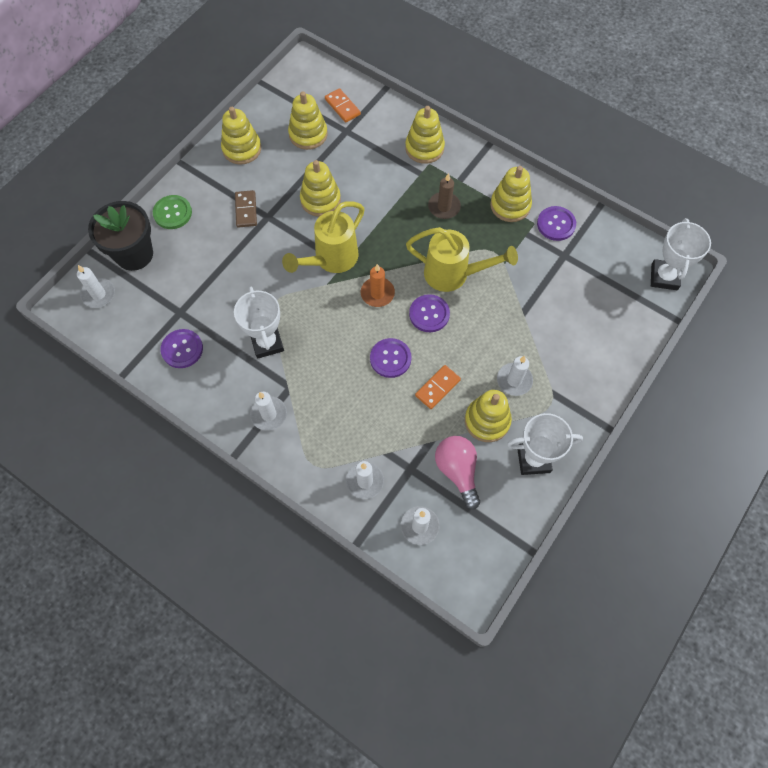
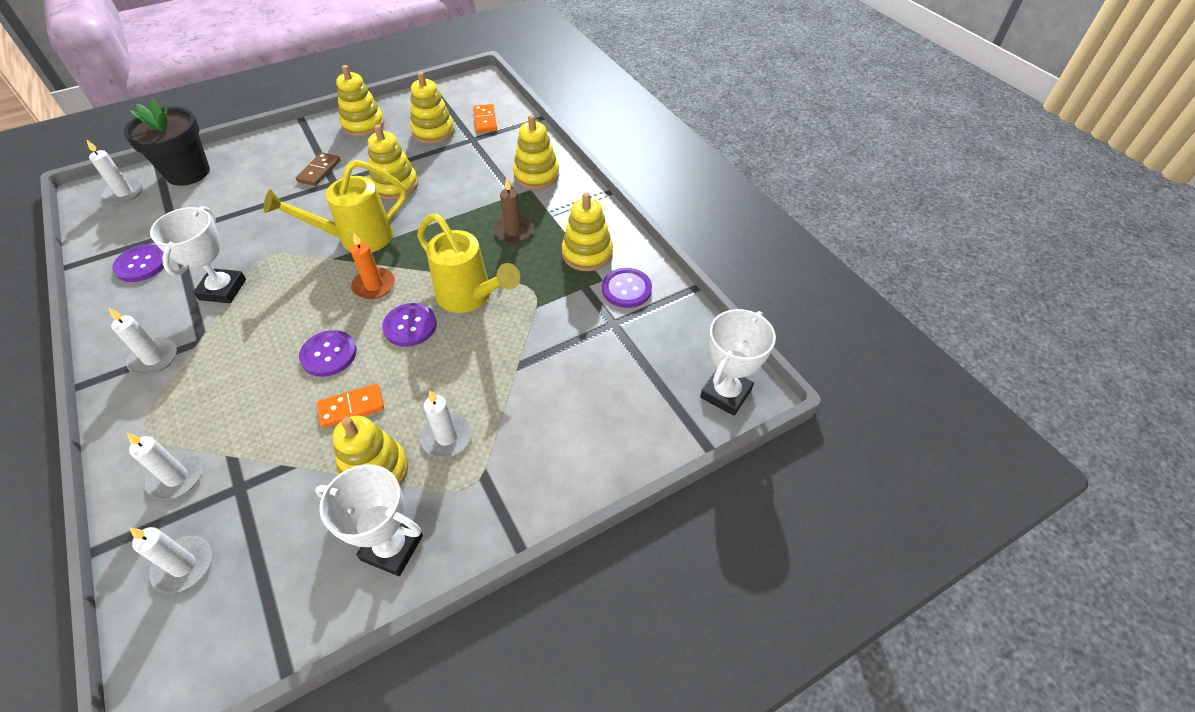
camera: 25 degrees right, 15 degrees down
green button [153,195,192,229] -> none
pink light bulb [435,436,480,510] -> none

